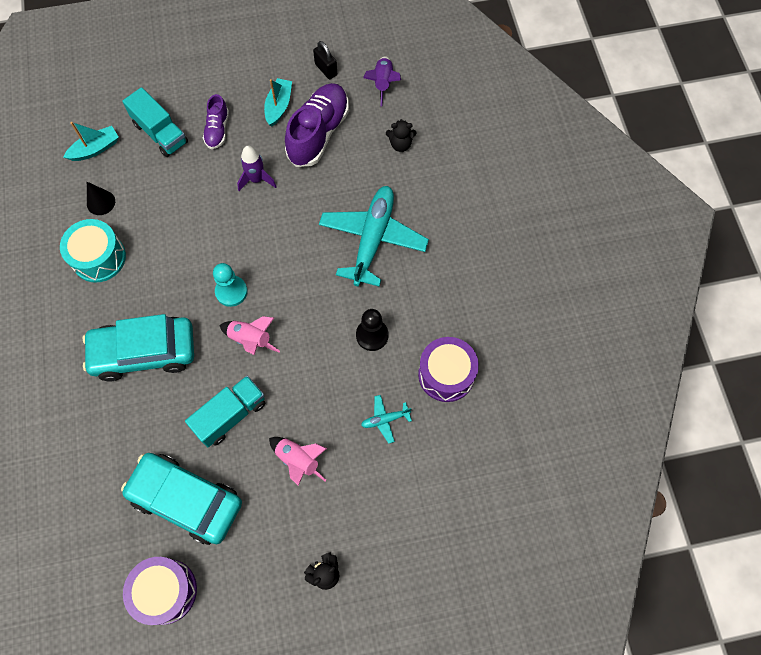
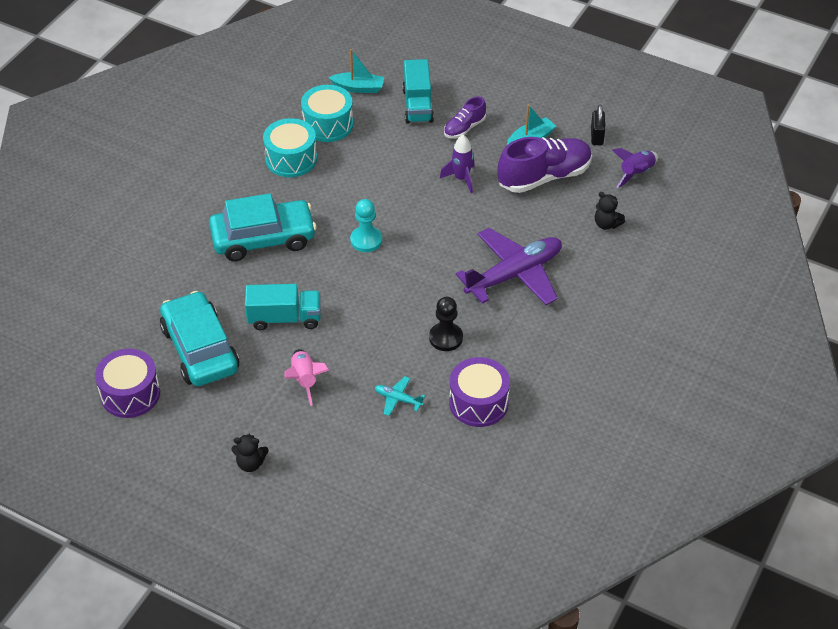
camera: 40 degrees right, 20 degrees down
turquoise car [82,314,194,382] -> turquoise car turned 135 degrees clockwise [209,193,317,261]
black cone [87,182,115,215] -> turquoise drum [301,85,353,142]
pink rocket [219,316,280,355] -> none
turquoise plane [319,186,429,286] -> purple plane [456,228,562,305]

